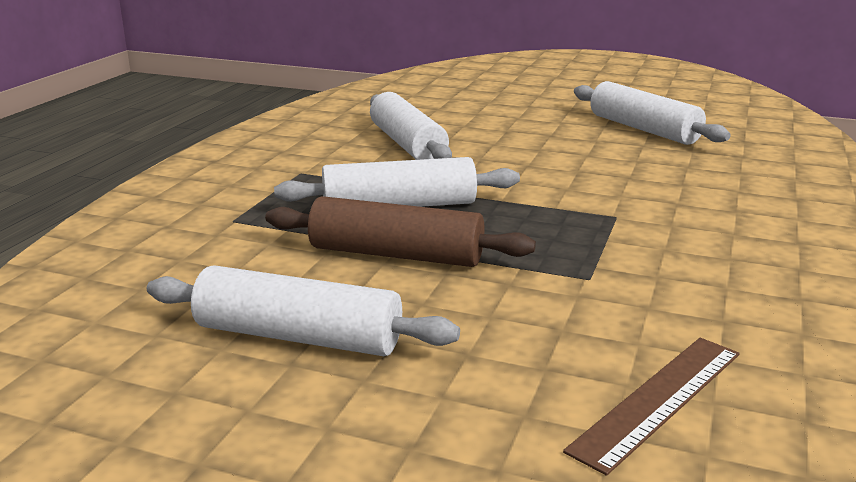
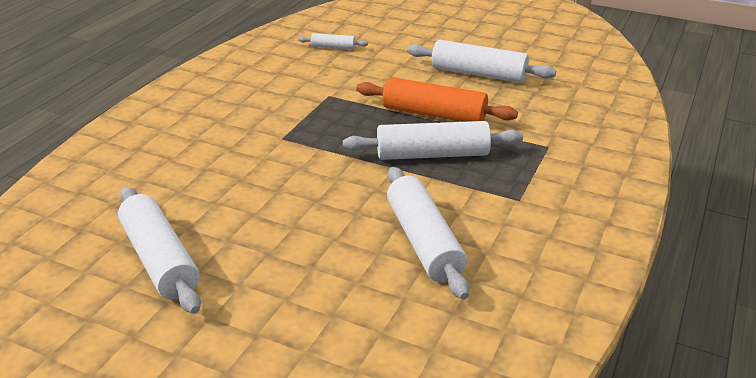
camera: 175 degrees left, 10 degrees up
brown rolling pin [265,196,536,267] -> orange rolling pin [356,77,518,122]
brown ruler [563,338,740,476] -> white rolling pin [298,33,368,50]

